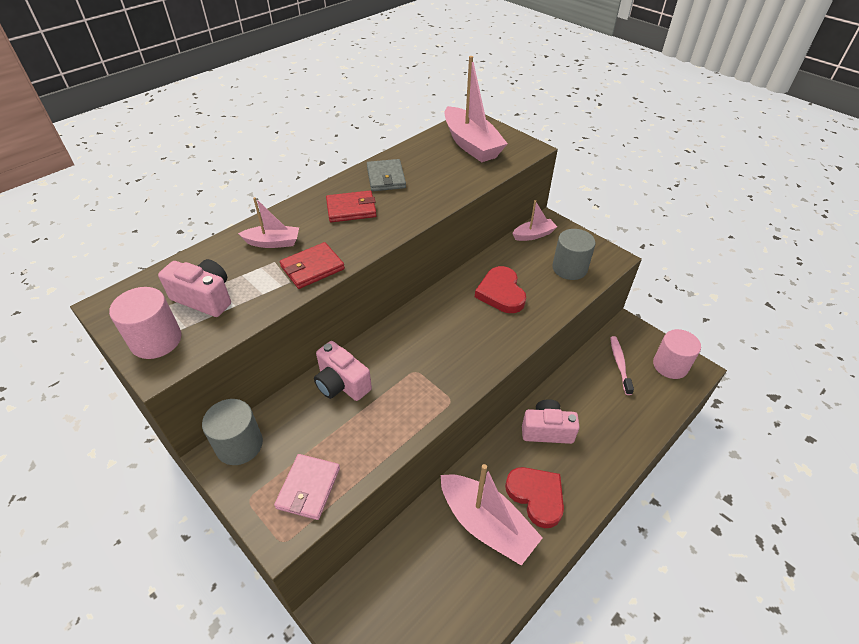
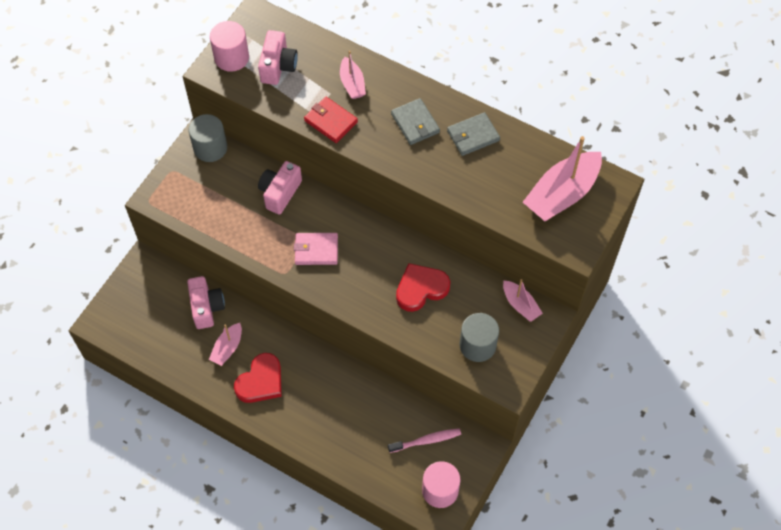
camera: 75 degrees right, 15 degrees up
pink wallet [274,454,340,520] -> pink wallet moved to [294,233,338,265]
red wallet [326,191,377,222] -> grey wallet [391,98,440,145]
pink boat [441,464,543,565] -> pink boat [209,323,242,366], size x0.53
pink camera [522,399,580,444] -> pink camera moved to [187,276,225,329]

